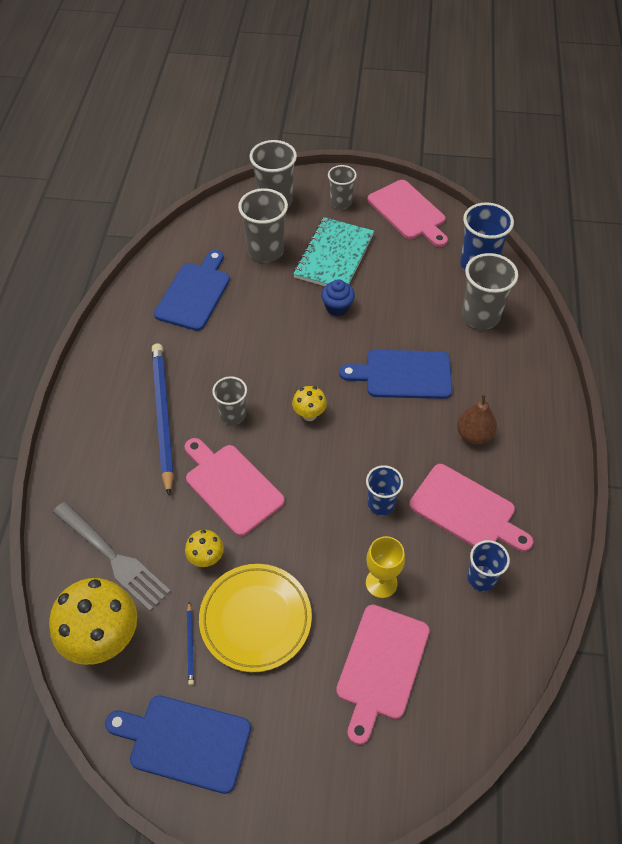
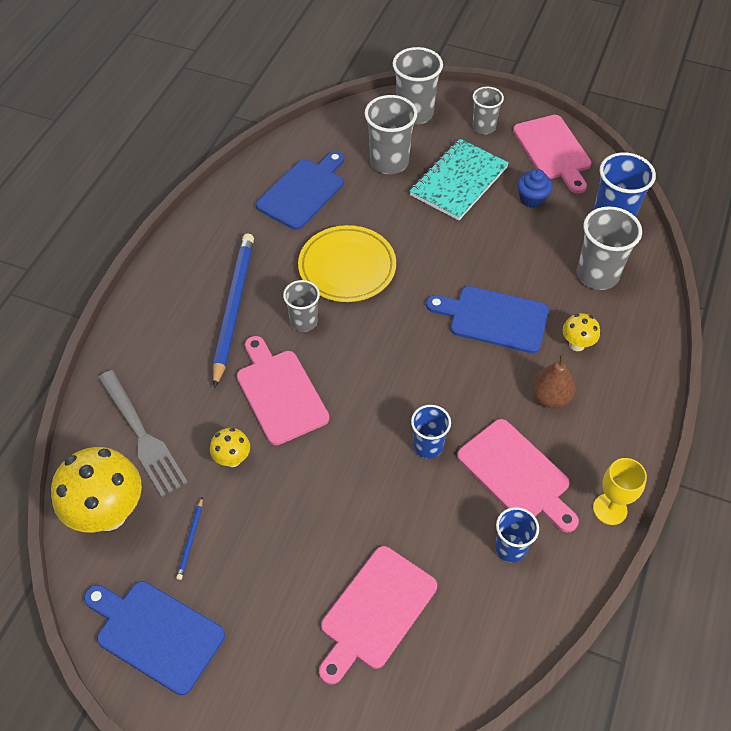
camera: 15 degrees right, 0 degrees up
yellow plate [199,564,312,672] -> yellow plate moved to [298,225,396,302]
yellow mushroom [292,386,327,421] -> yellow mushroom moved to [563,313,600,351]
blue cupcake [321,279,355,316] -> blue cupcake moved to [517,169,553,208]
yellow goblet [366,536,405,598] -> yellow goblet moved to [593,458,647,525]

